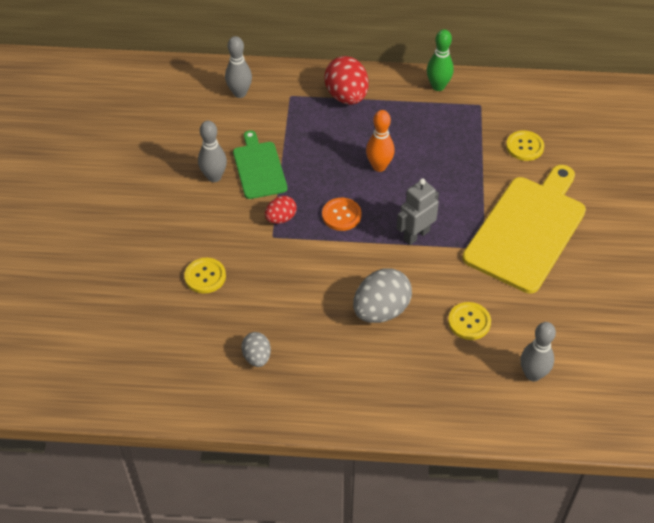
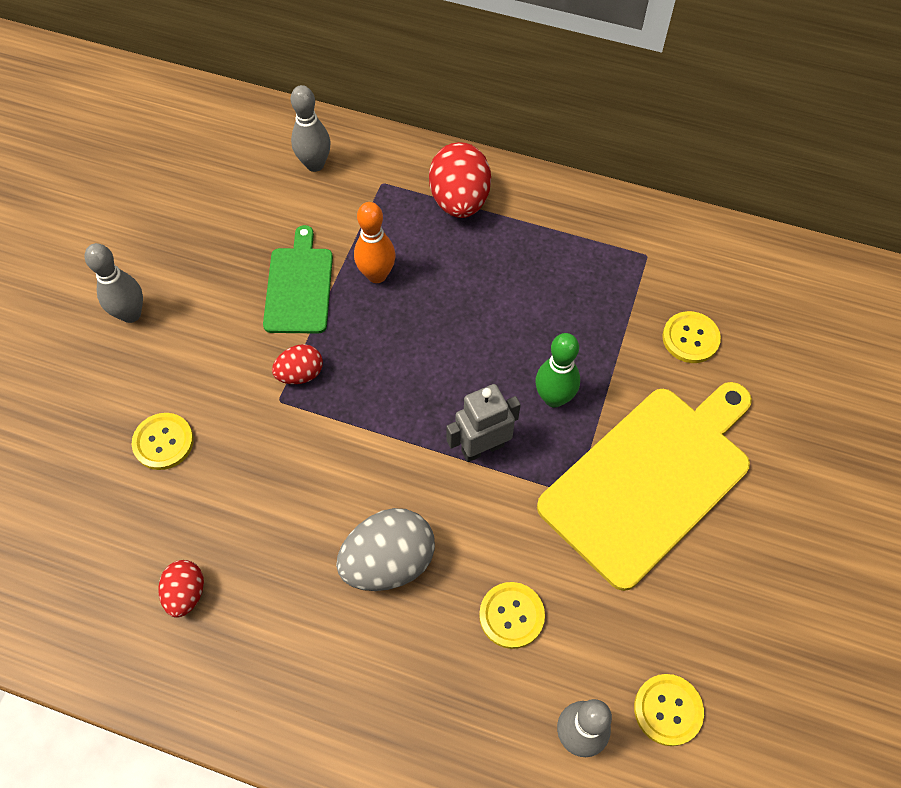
camera: 15 degrees right, 10 degrees up
grey bowling pin [198,121,227,182] -> grey bowling pin moved to [85,243,143,323]
grey egg [241,332,271,367] -> red egg [159,560,204,618]
orange button [322,198,362,231] -> none
orange bowling pin [366,110,395,172] -> orange bowling pin moved to [354,202,396,283]
green bowling pin [427,29,454,91] -> green bowling pin moved to [535,333,580,408]
none -> yellow button [634,674,704,746]

